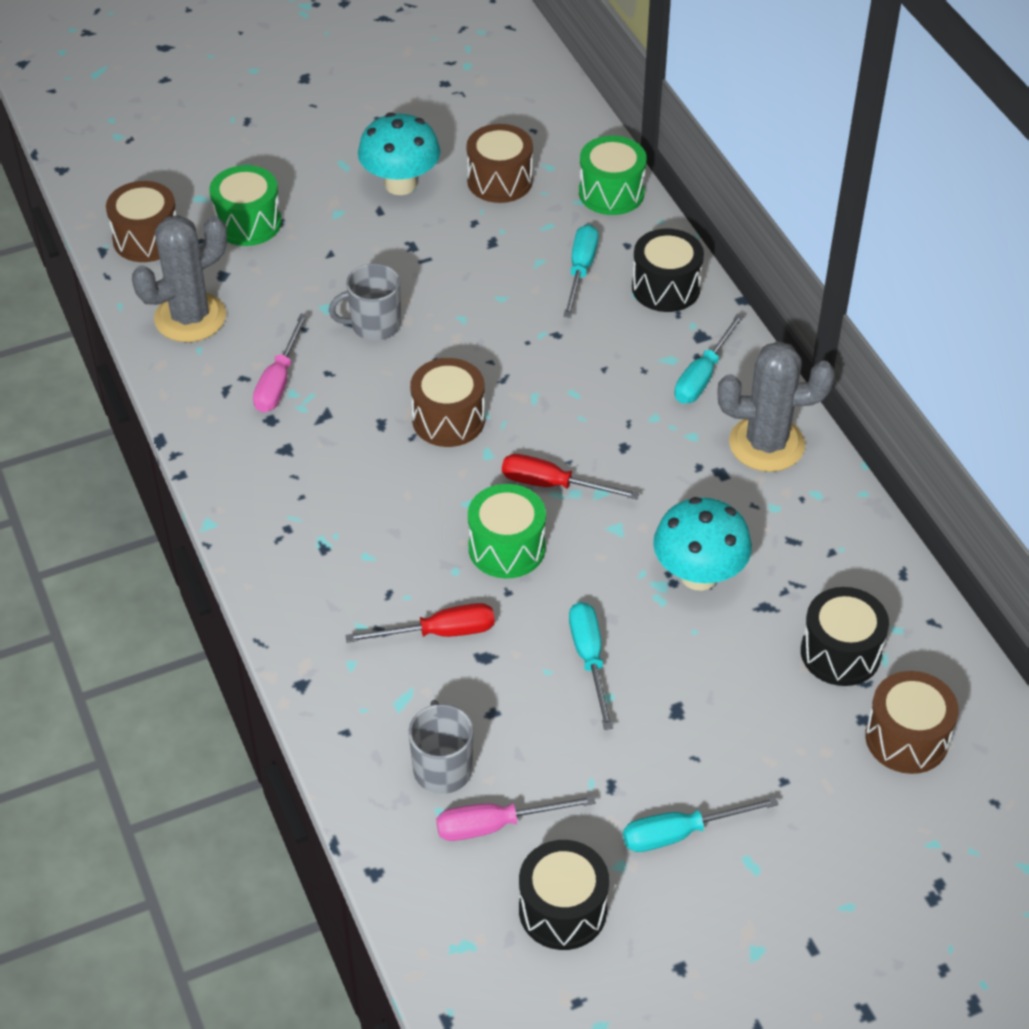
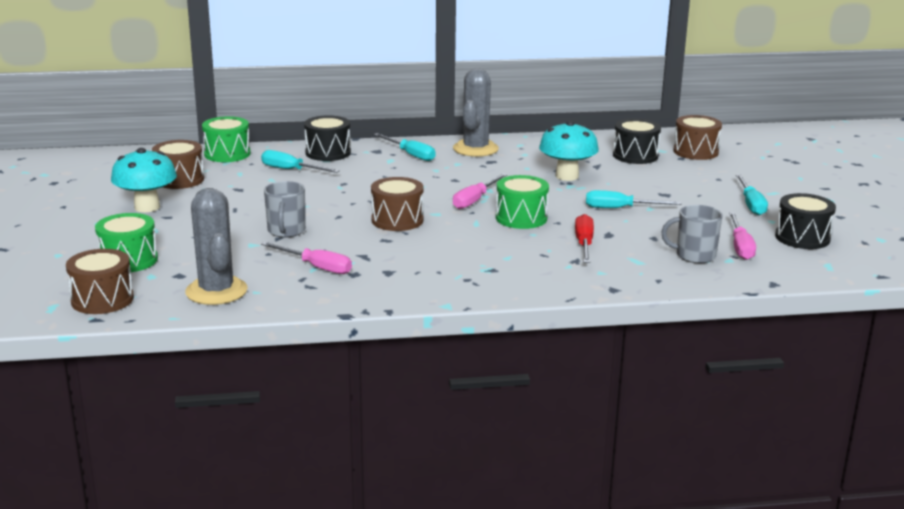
camera: 75 degrees left, 25 degrees down
red screwdriver [502,454,640,499] -> pink screwdriver [453,174,507,209]

